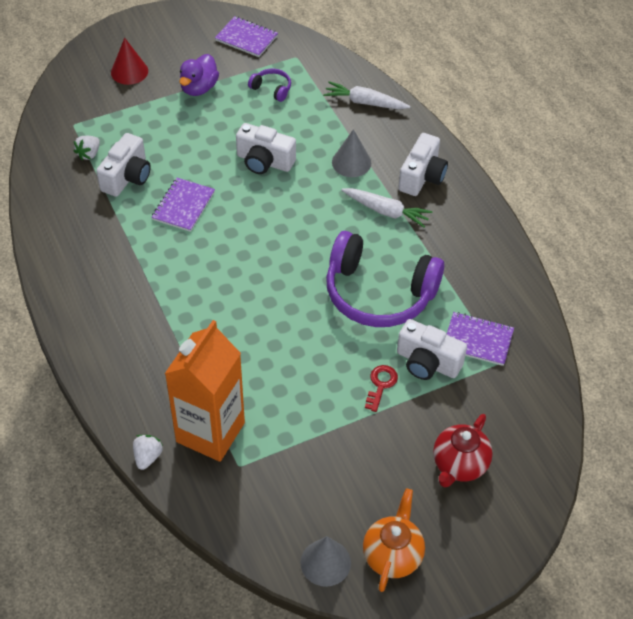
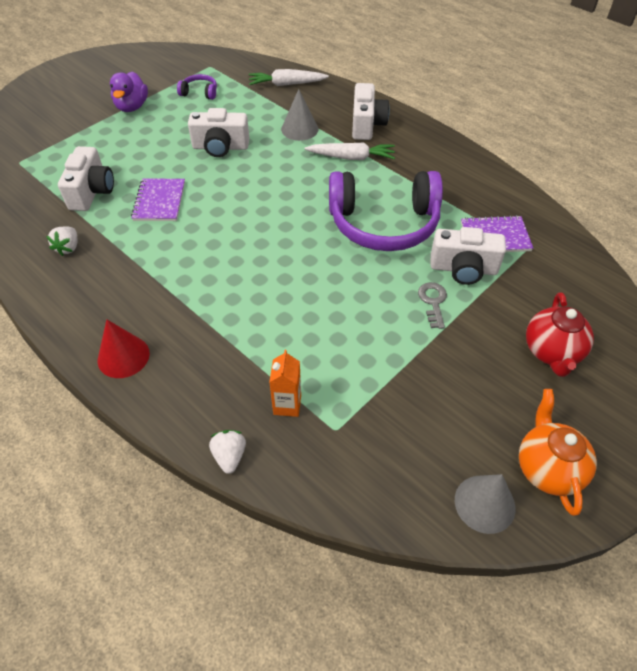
camera: 20 degrees left, 0 degrees up
white strawberry [74,136,100,160] -> white strawberry moved to [46,227,78,256]
red cone [111,38,148,85] -> red cone moved to [98,320,150,378]
orange carton [165,320,245,462] -> orange carton [269,350,301,417], size x0.43
purple notebook [215,16,278,57] -> none
red key [365,365,398,412] -> grey key [418,282,447,329]

